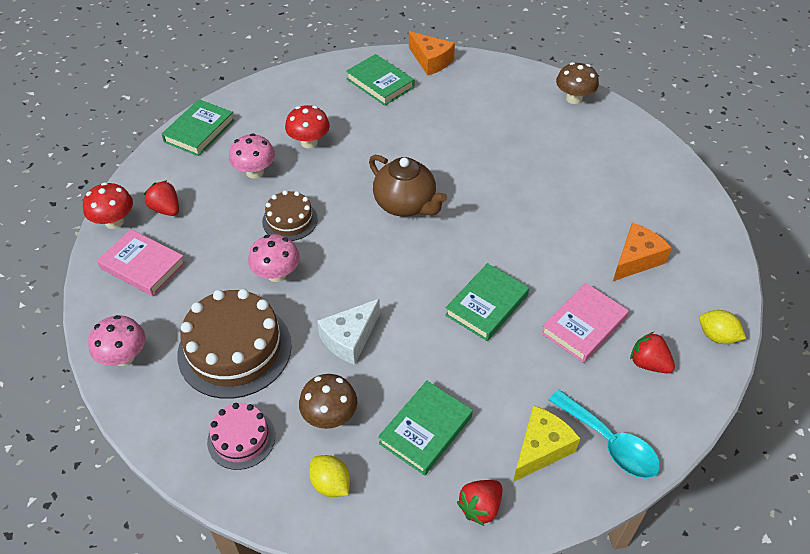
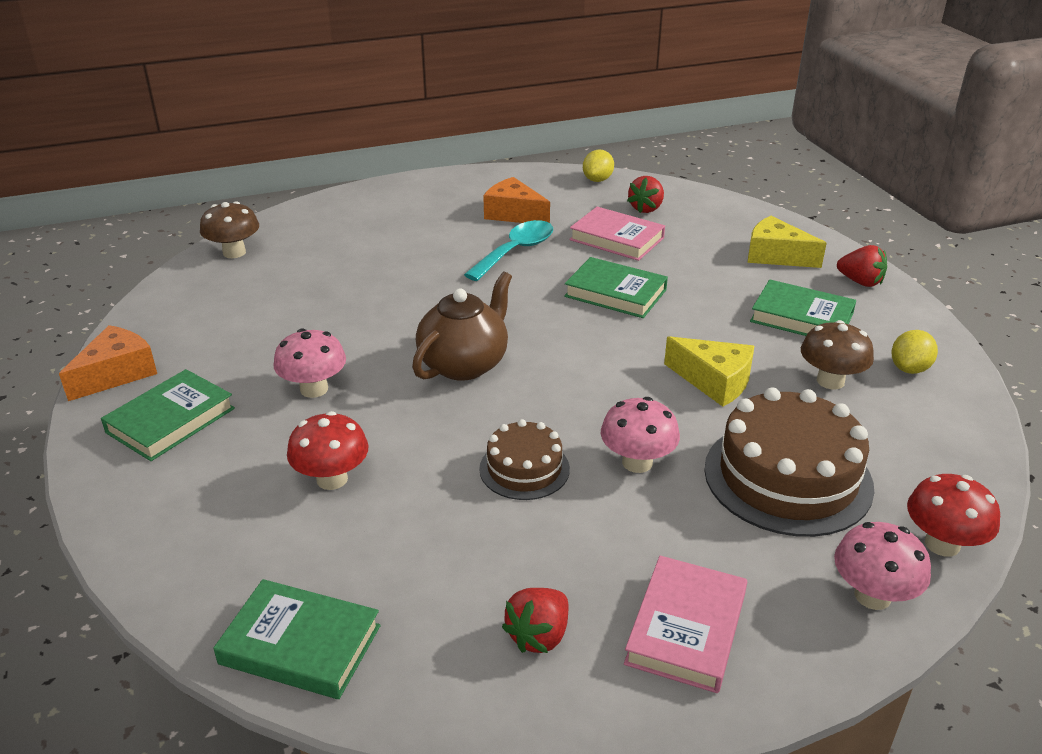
camera: 100 degrees left, 15 degrees down
red mushroom [83,182,133,229] -> red mushroom moved to [907,474,1000,557]
pink cake [207,403,275,470] -> none
pink mushroom [229,133,275,179] -> pink mushroom moved to [273,328,346,398]
white cheese [317,299,380,365] -> yellow cheese [664,336,754,407]
turquoise spoon [549,390,660,479] -> turquoise spoon moved to [464,220,553,281]

